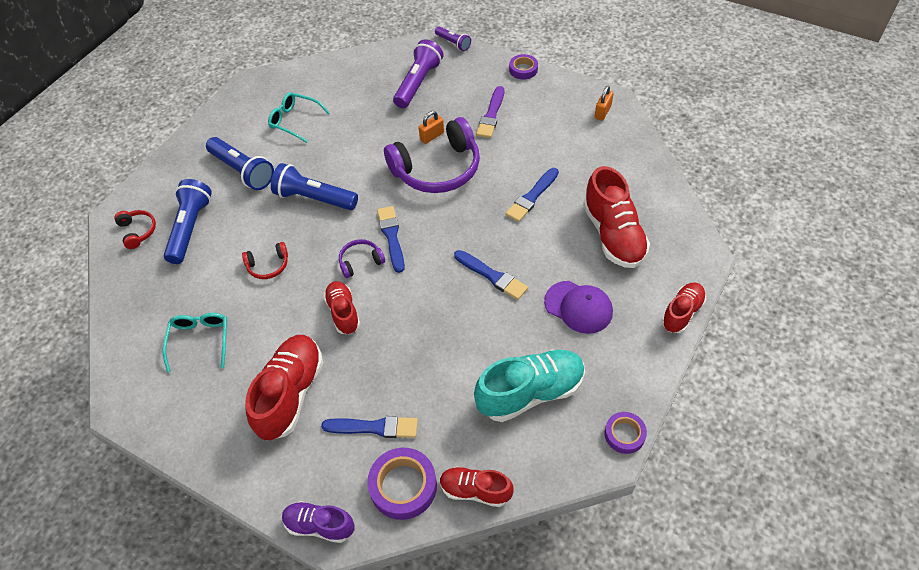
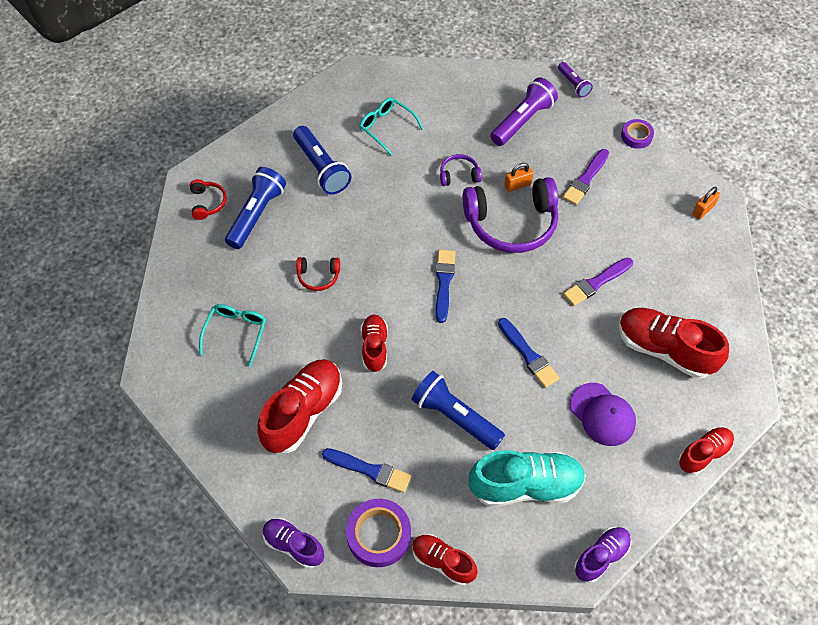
camera: 15 degrees right, 5 degrees up
blue flashlight [271,163,358,210] -> blue flashlight moved to [412,371,505,450]
purple headphones [339,239,385,278] -> purple headphones moved to [440,154,482,186]
blue brush [505,168,559,222] -> purple brush [563,257,633,306]
red shoe [583,166,650,268] -> red shoe turned 120 degrees clockwise [618,308,729,379]
purple tape [604,412,647,454] -> purple shoe [574,527,631,583]

